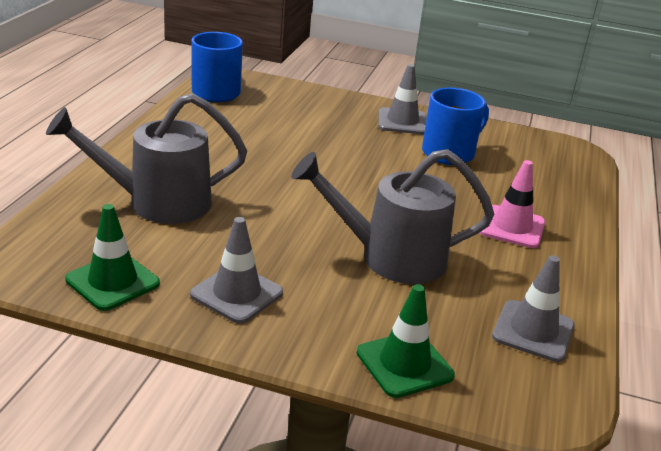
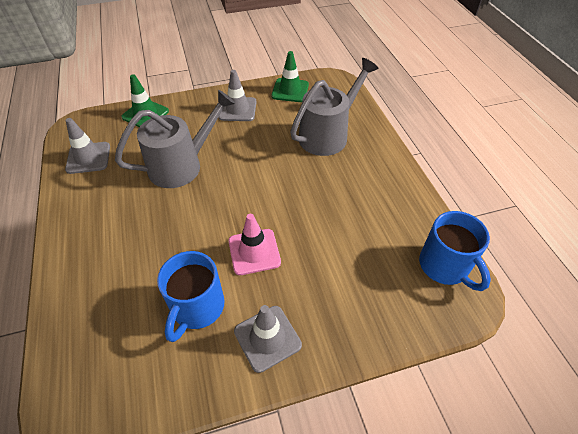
camera: 150 degrees right, 20 degrees up
pink traffic cone [480,160,545,248] -> pink traffic cone moved to [228,214,281,275]

